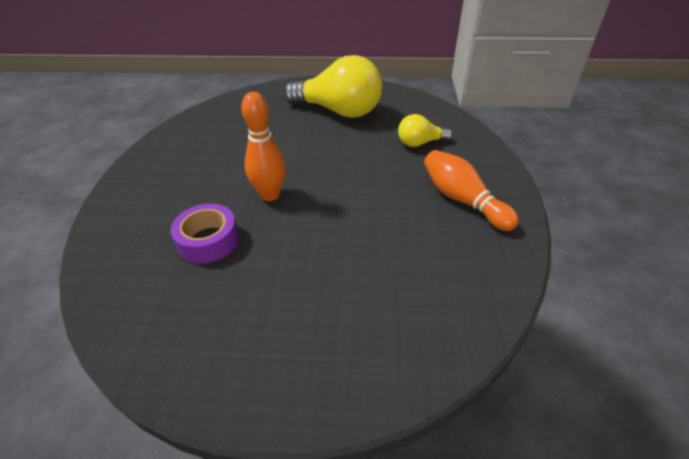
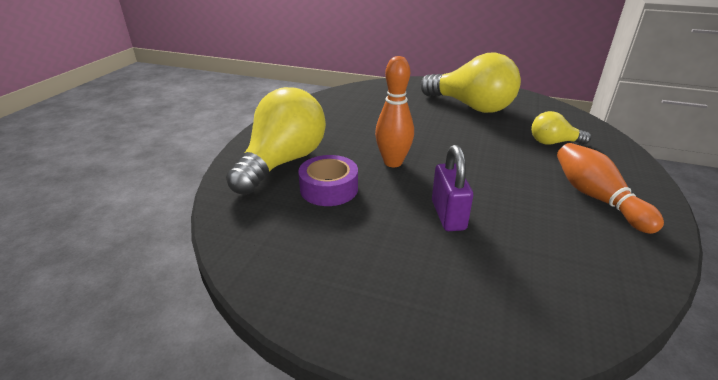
camera: 15 degrees right, 10 degrees down
none -> yellow light bulb [226,87,326,195]
none -> purple padlock [432,145,473,231]

